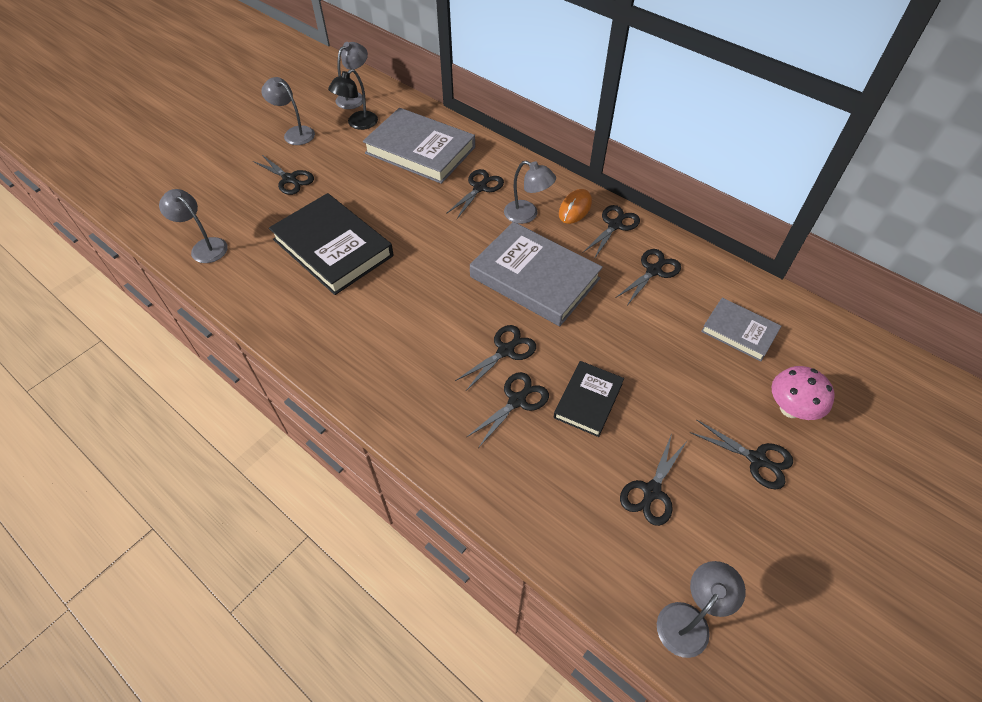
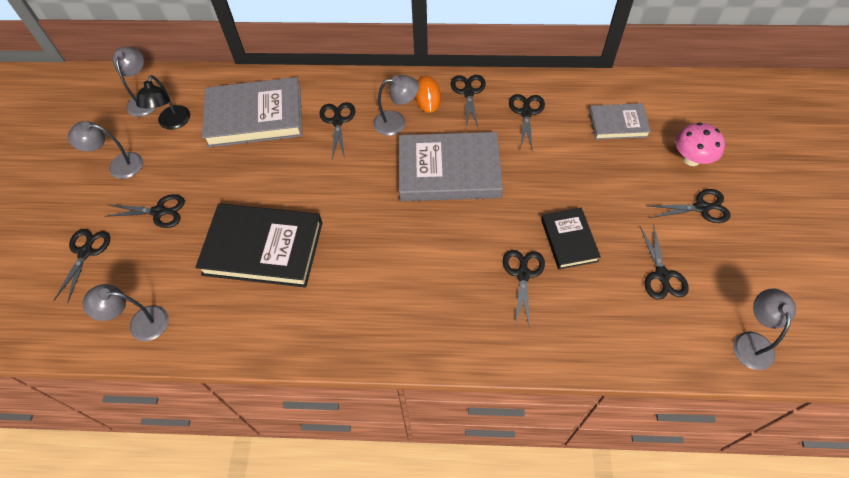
camera: 35 degrees left, 5 degrees up
black scissors [455,325,536,391] -> black scissors moved to [54,229,110,303]

